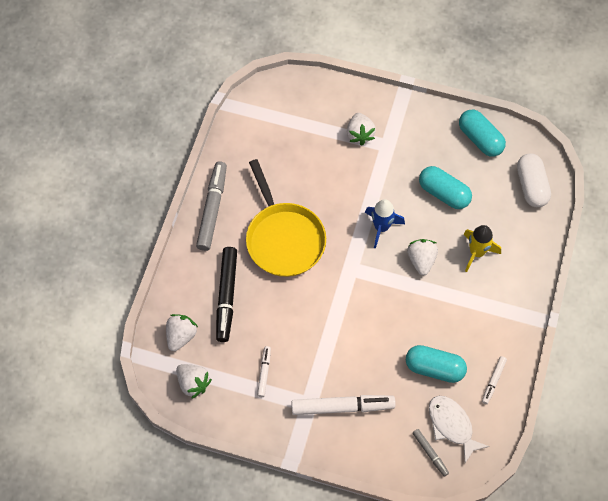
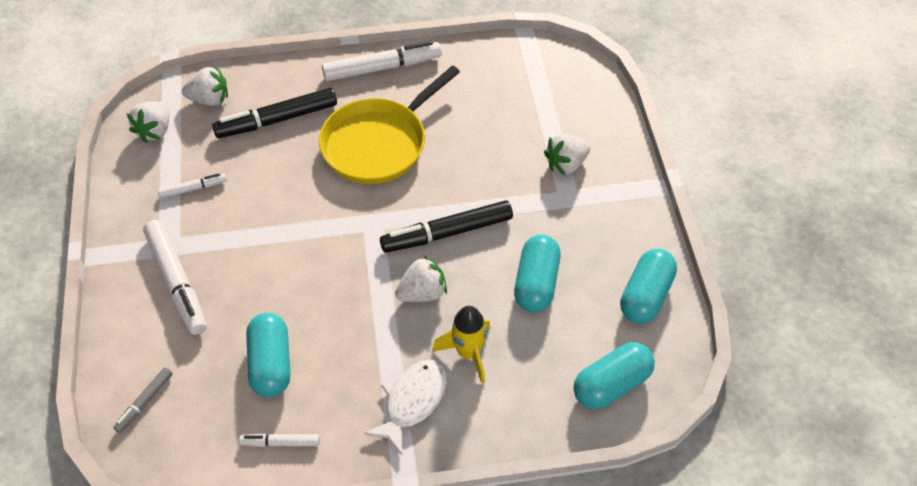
camera: 65 degrees right, 10 degrees down
grey marker [196,161,227,251] -> white marker [322,41,442,81]
blue rocket [365,199,405,249] -> black marker [380,200,513,253]
white fish [429,396,489,463] -> white fish moved to [364,359,447,455]
white capsule [517,153,551,207] -> turquoise capsule [573,342,655,409]

